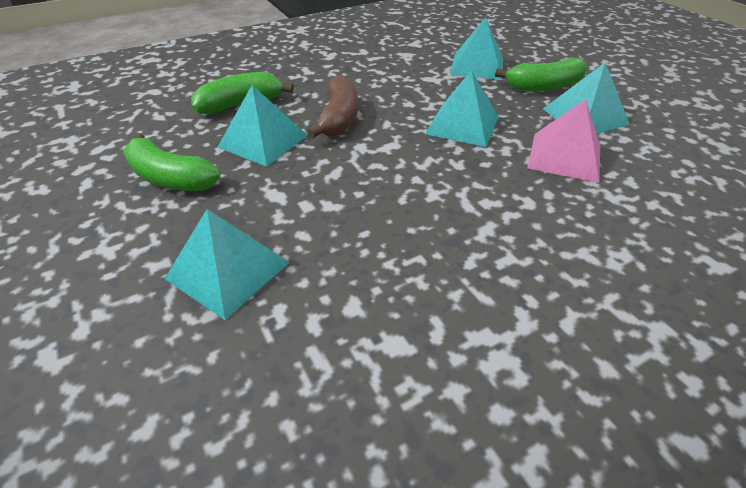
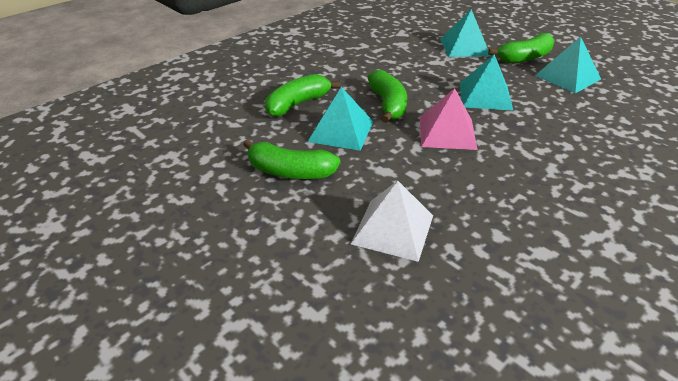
camera: 15 degrees left, 5 degrees down
turquoise pyramid [165,209,290,320] -> white pyramid [351,181,433,262]
brown banana [308,76,358,138] -> green banana [367,70,407,123]
pink pyramid [527,99,600,183] -> pink pyramid moved to [420,88,478,150]

